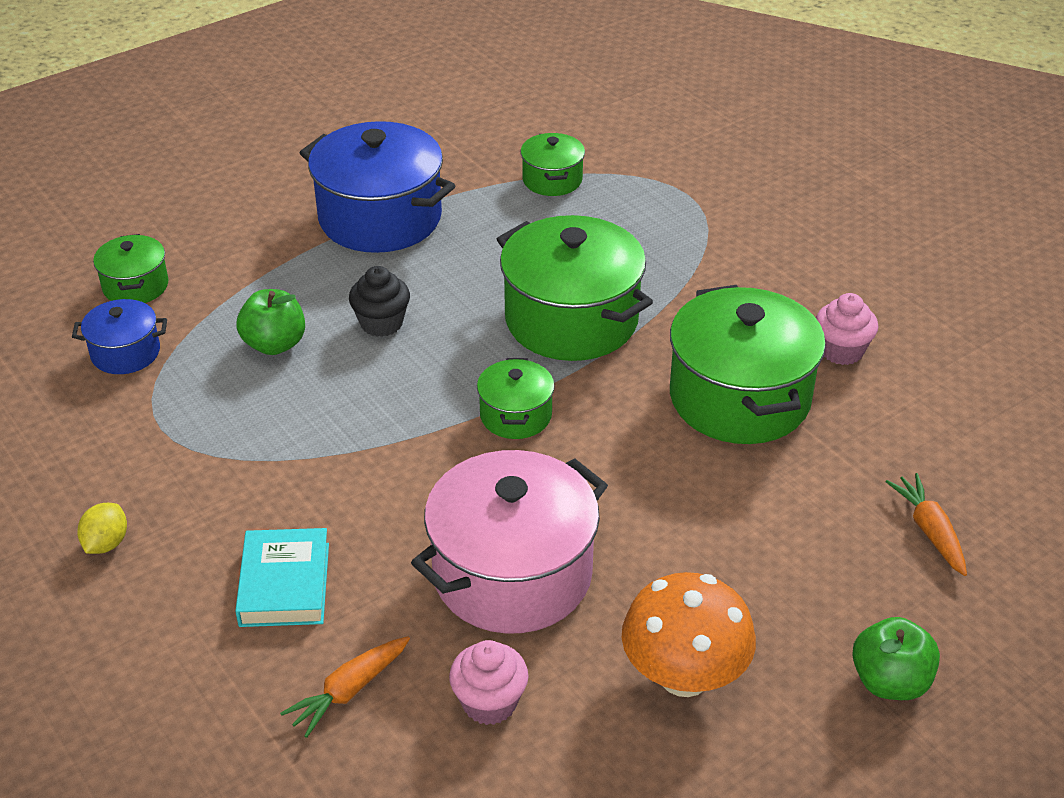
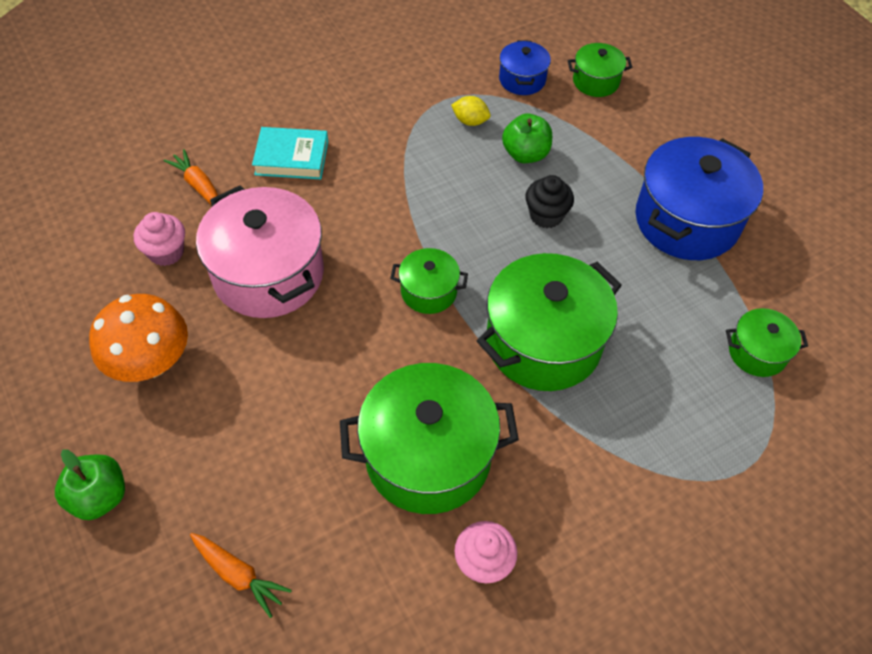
camera: 95 degrees right, 15 degrees up
yellow lemon [77,503,127,554] -> yellow lemon moved to [451,96,491,126]
orange carrot [886,473,967,576] -> orange carrot turned 45 degrees clockwise [190,533,292,618]

